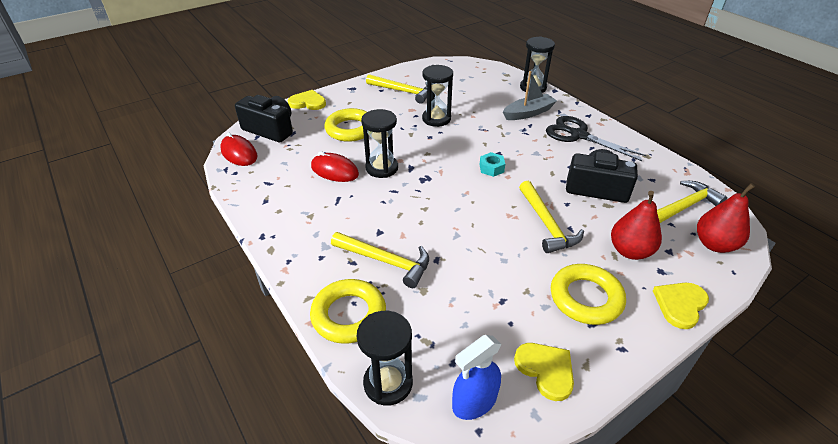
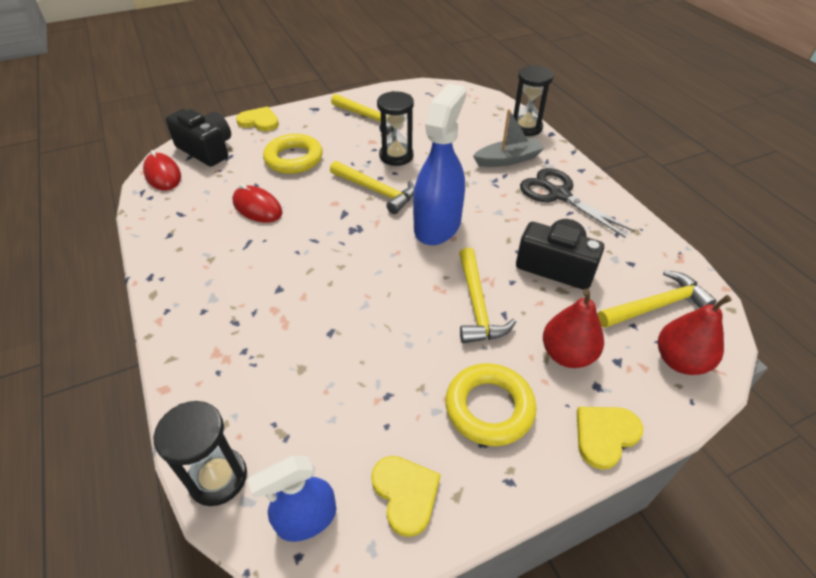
camera: 10 degrees right, 5 degrees up
yellow ring [310,279,386,344] -> none
yellow hammer [331,232,429,288] -> yellow hammer moved to [330,161,415,214]
black hourglass [361,109,398,178] -> none
turquoise nut [480,152,505,177] -> blue spray bottle [413,84,466,245]

